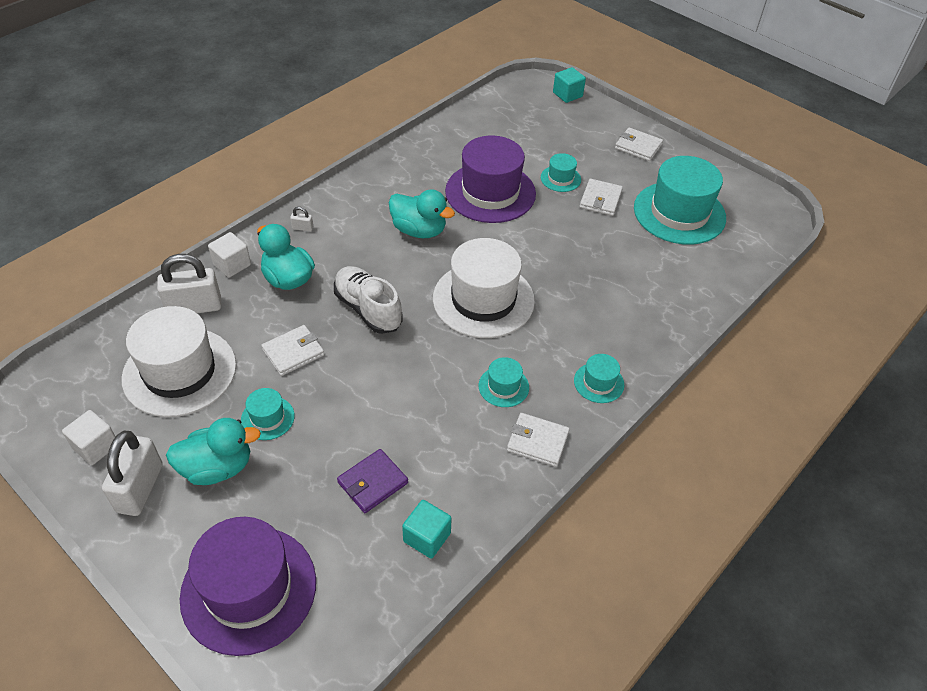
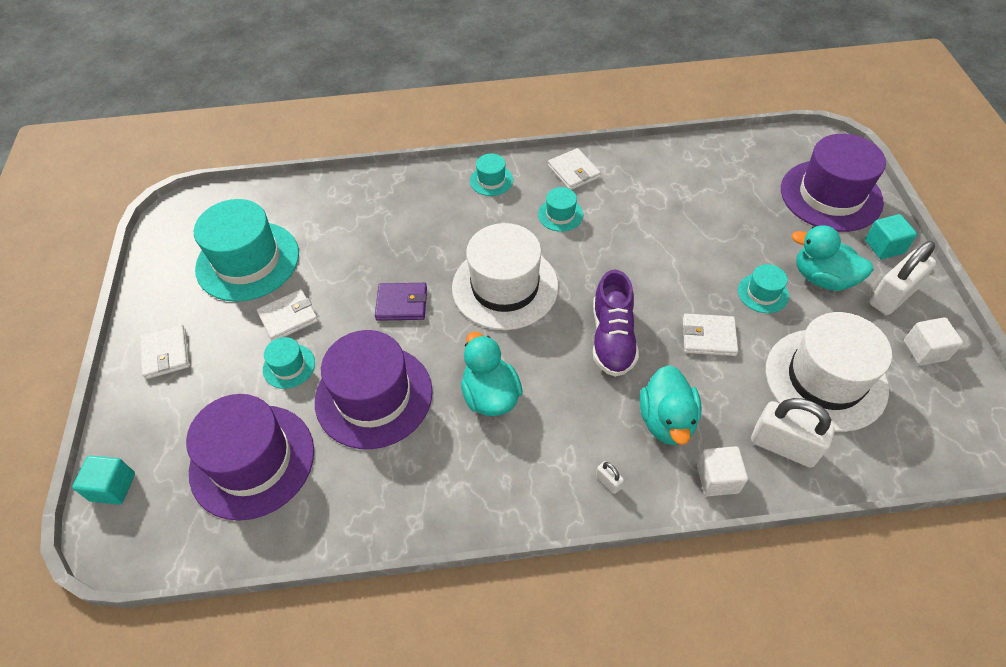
camera: 135 degrees left, 5 degrees up
white shoe [334,266,402,334] -> purple shoe [593,269,639,377]
purple wallet [337,449,408,513] -> purple wallet moved to [375,283,427,321]
turquoise cube [402,500,452,558] -> turquoise cube moved to [865,214,917,259]
none -> purple hat [186,394,314,521]

